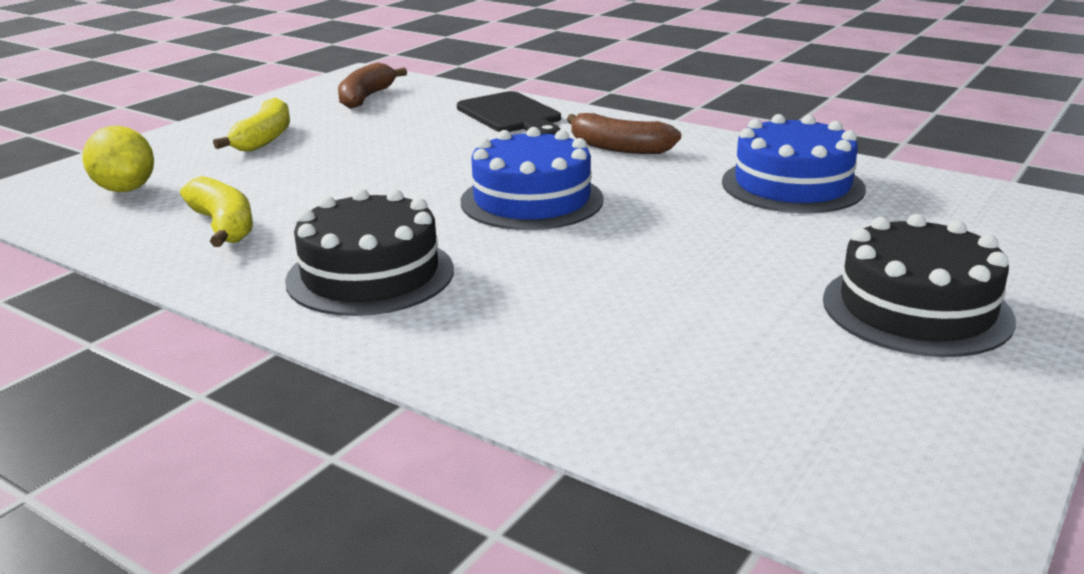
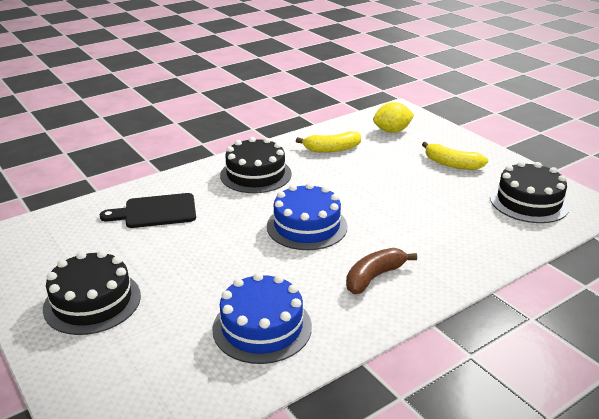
camera: 110 degrees right, 5 degrees up
brown banana [338,62,407,109] -> black cake [490,161,569,223]
black cutting board [457,91,561,135] -> black cutting board moved to [100,193,196,228]

